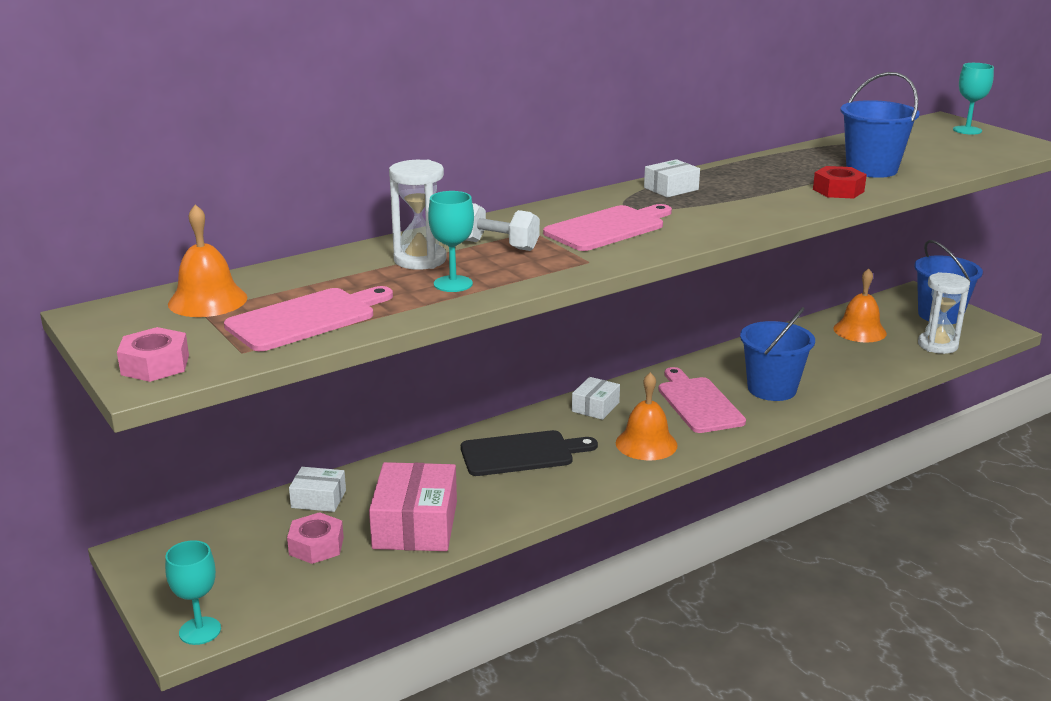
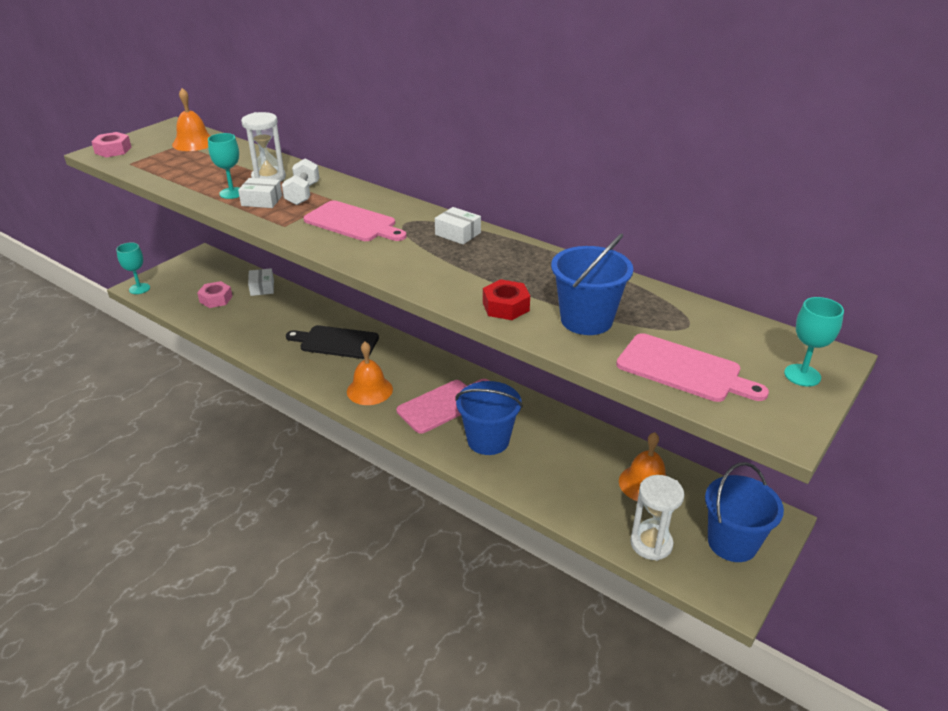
camera: 70 degrees right, 10 degrees up
pink cutting board [224,286,393,351] -> pink cutting board moved to [616,333,769,402]
pink box [369,462,457,551] -> none
black cutting board [461,430,598,476] -> black cutting board turned 135 degrees clockwise [286,325,379,359]
white box [572,377,620,420] -> white box moved to [238,178,282,208]

